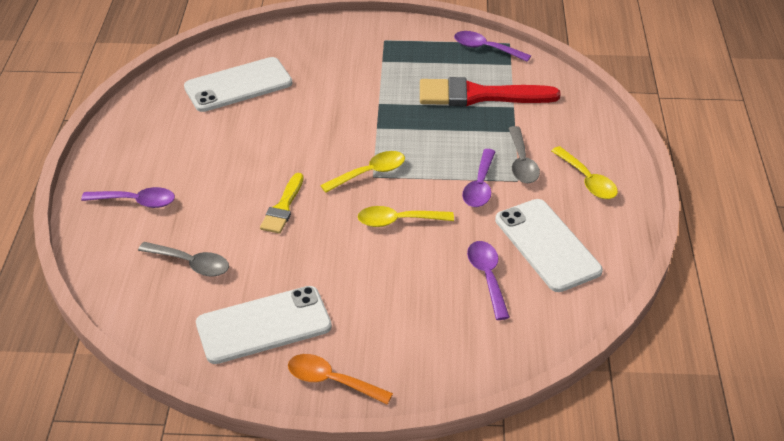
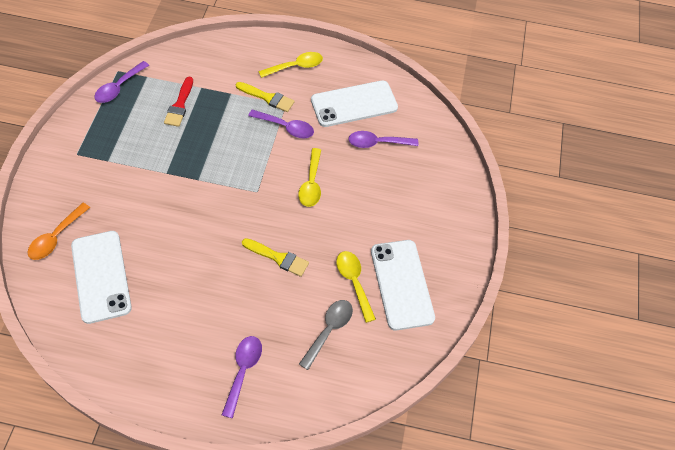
camera: 85 degrees left, 15 degrees up
orange spoon [288,354,393,405] -> orange spoon moved to [28,203,90,260]
yellow spoon [320,151,405,193] -> yellow spoon moved to [336,251,376,323]
red brush [420,77,561,106] -> red brush [164,77,193,127], size x0.56
grey spoon [508,126,540,183] -> yellow brush [236,82,295,112]

